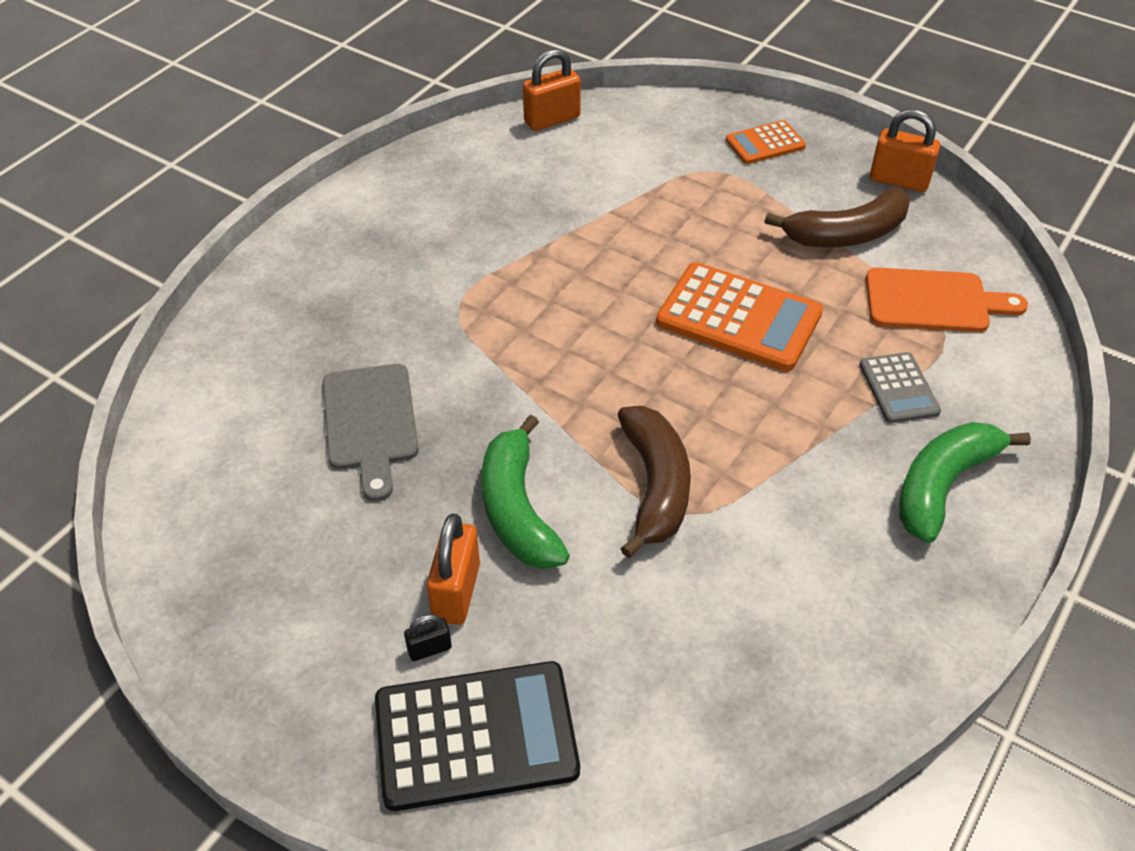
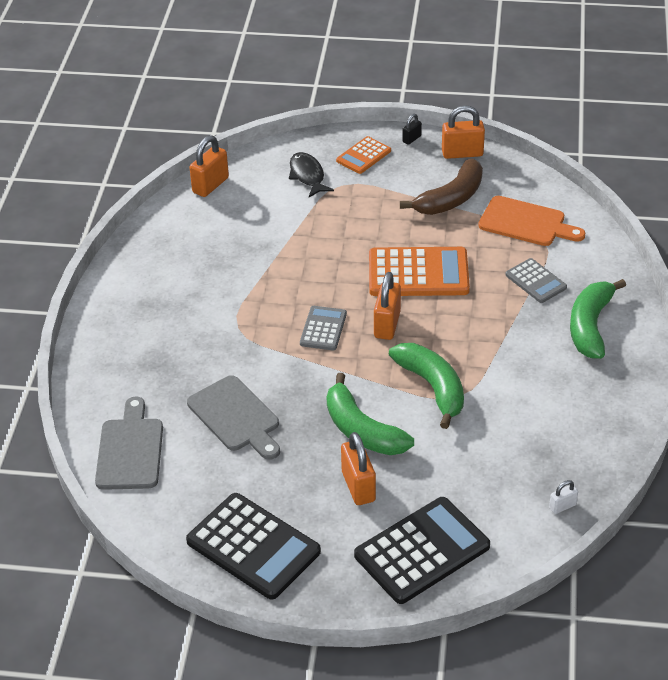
camera: 25 degrees left, 5 degrees down
black padlock [404,614,452,661] -> black padlock moved to [402,114,422,145]
brown banana [618,406,691,558] -> green banana [389,343,464,429]
orange cutting board [866,268,1028,332] -> orange cutting board turned 45 degrees clockwise [478,196,585,246]
none -> grey cutting board [95,397,163,490]
none -> black calculator [186,493,321,600]
none -> black fish [289,152,334,197]
none -> grey calculator [300,306,347,351]
none -> orange padlock [374,272,401,340]
none -> white padlock [549,480,578,514]

